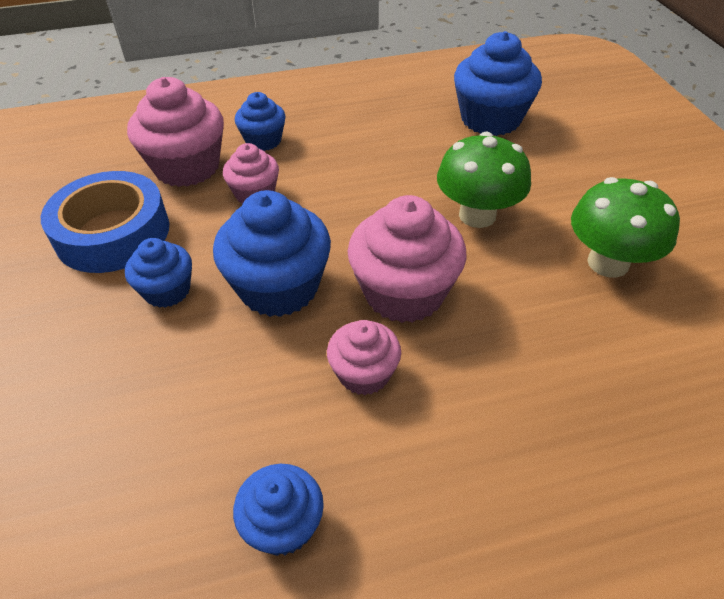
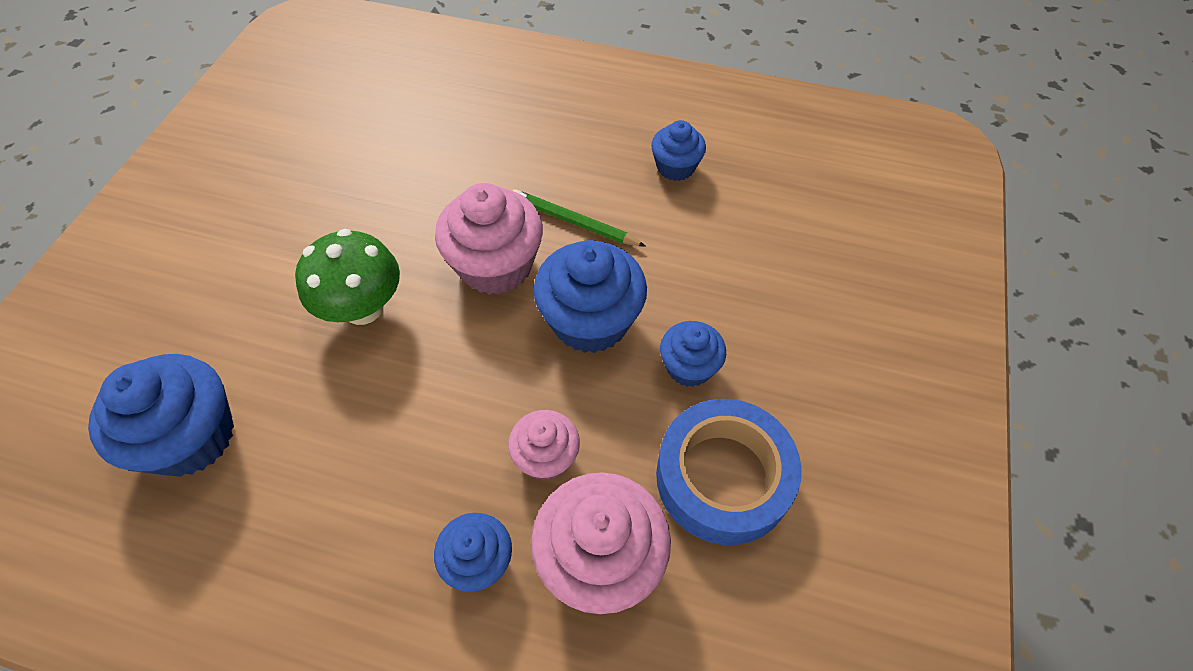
camera: 150 degrees left, 10 degrees up
pink cupcake [327,320,401,395] -> green pencil [513,189,646,247]
green mushroom [571,177,680,278] -> none

